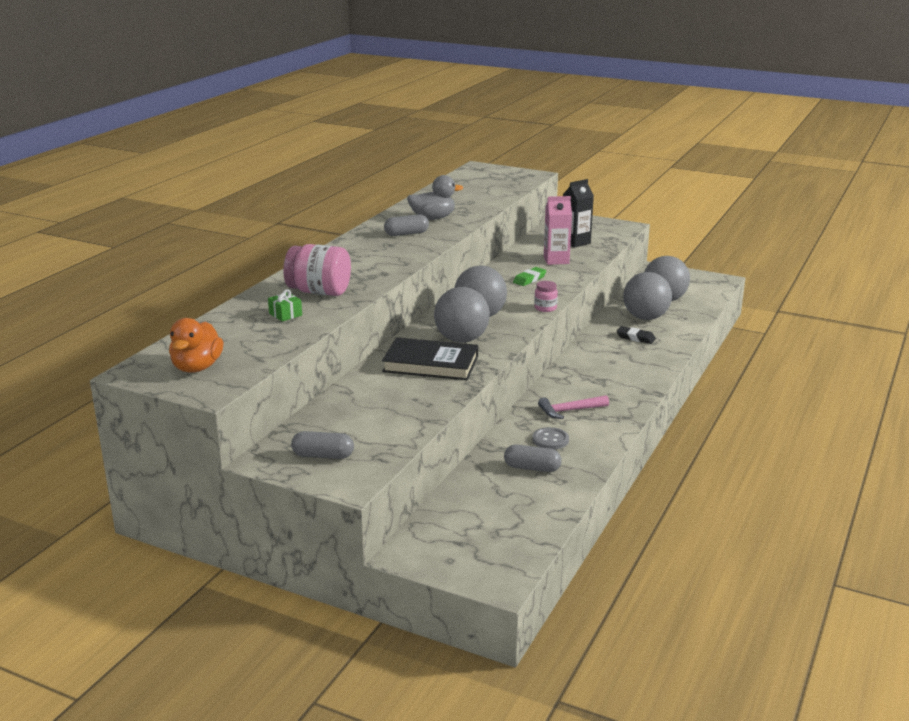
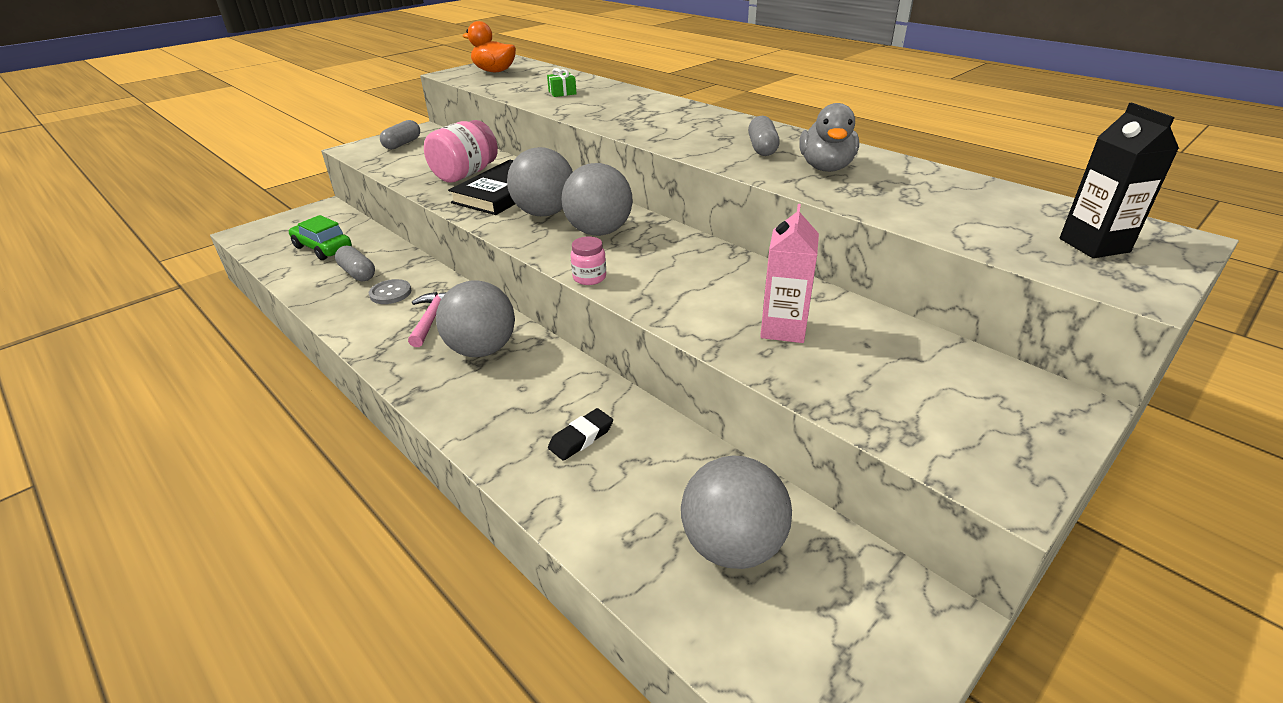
camera: 110 degrees right, 10 degrees up
pink jar [283,244,351,296] -> pink jar moved to [424,120,498,183]
grey capsule [504,445,562,472] -> grey capsule turned 75 degrees counterclockwise [335,246,375,281]
green eraser [513,267,546,286] -> none
black carton [563,179,594,248] -> black carton moved to [1060,103,1179,258]
grey ball [623,272,672,320] -> grey ball moved to [436,280,515,357]
none -> green car [289,215,352,260]

